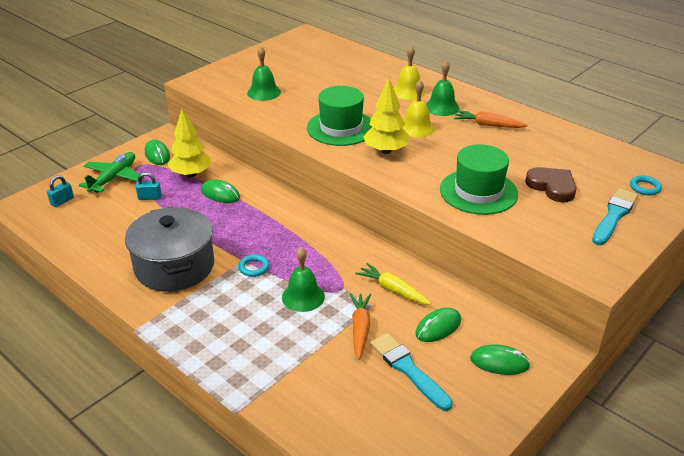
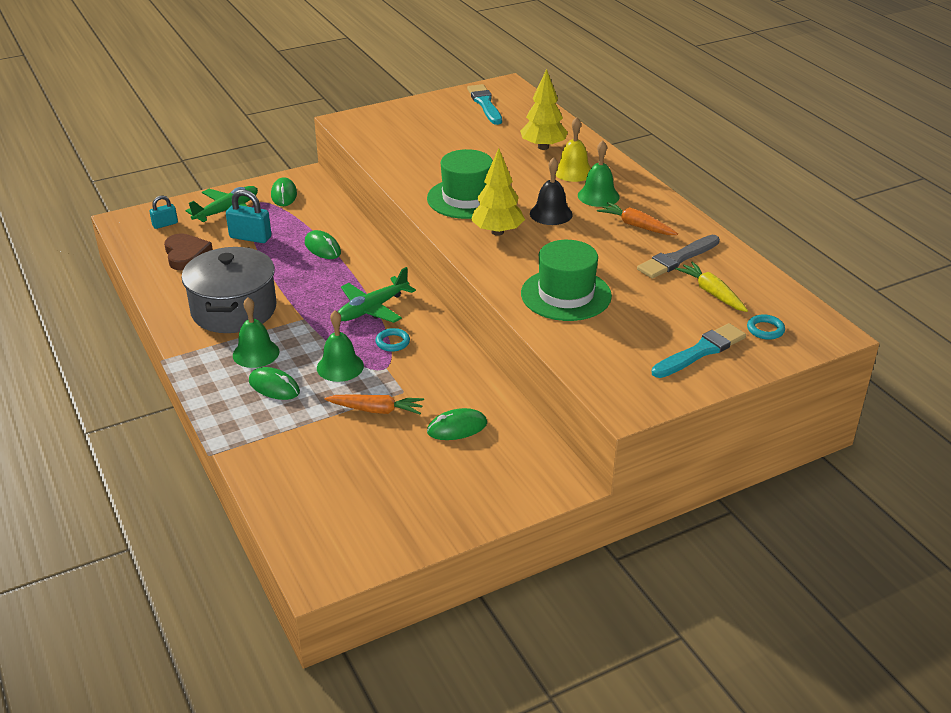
camera: 20 degrees right, 0 degrees up
turquoise padlock [135,172,162,200] -> turquoise padlock [226,189,271,243], size x1.63
yellow tree [168,109,211,177] -> yellow tree moved to [520,69,568,150]
turquoise ring [238,254,269,277] -> turquoise ring moved to [375,328,410,352]
green bell [247,47,281,101] -> green bell moved to [233,297,279,368]
orange carrot [350,293,371,360] -> orange carrot turned 75 degrees clockwise [324,394,424,415]
yellow carrot [355,263,432,305] -> yellow carrot moved to [675,262,748,312]
turquoise brush [370,333,453,411] -> turquoise brush moved to [467,84,502,125]
yellow bell [402,80,435,138] -> black bell [530,157,573,225]
green mouse [470,344,530,375] -> green mouse moved to [249,367,300,400]
brown heart [525,167,577,202] -> brown heart moved to [164,233,213,270]
none -> green plane [338,267,416,323]
none -> grey brush [637,235,720,279]

